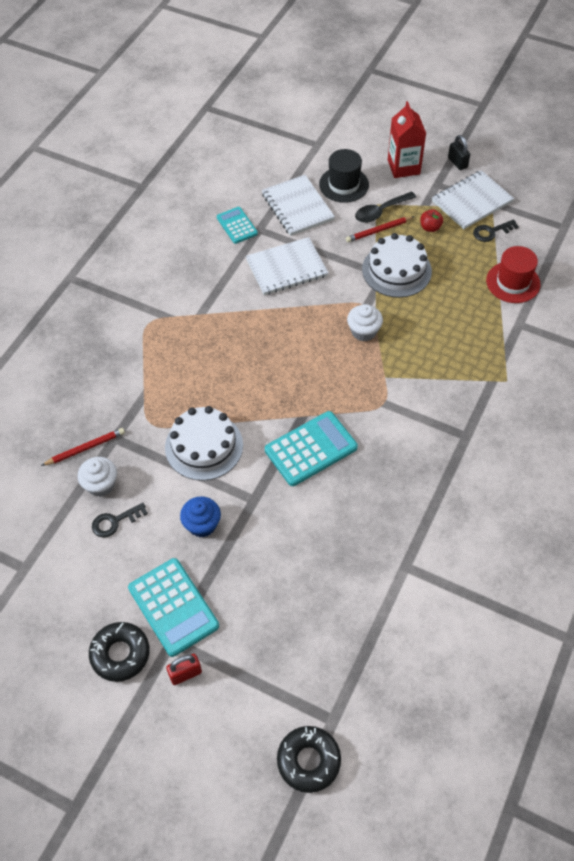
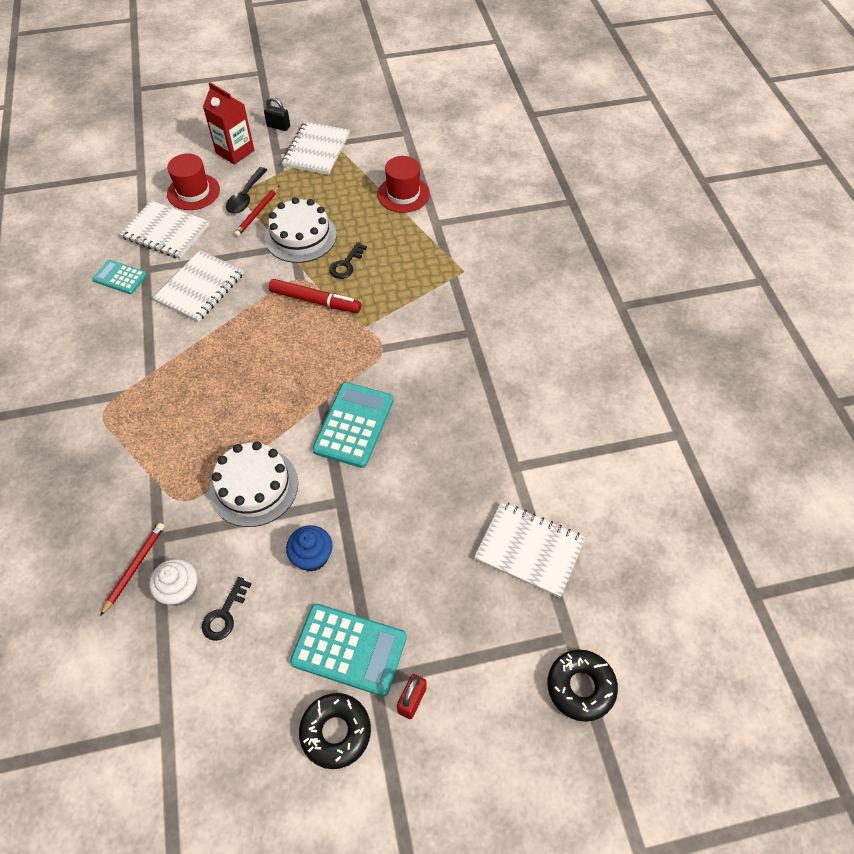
camera: 40 degrees left, 0 degrees up
black hat [319,149,369,203] -> red hat [167,153,220,210]
white cupcake [347,304,383,341] -> red marker [269,279,361,313]
red apple [420,209,443,232] -> none
black key [473,219,519,242] -> black key moved to [329,242,367,279]
none -> white notebook [474,501,585,598]

